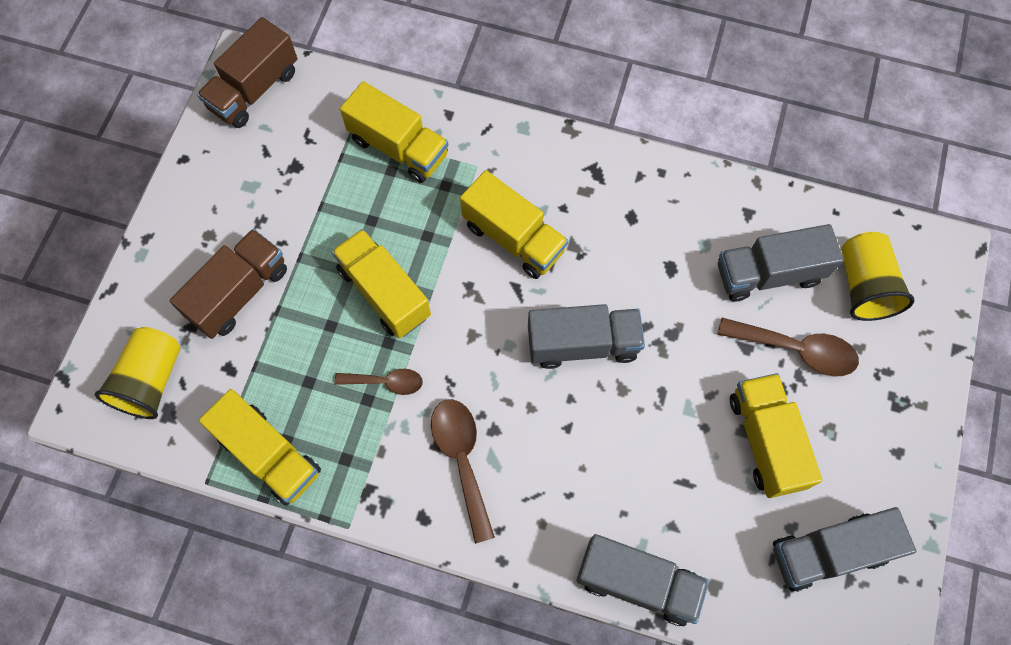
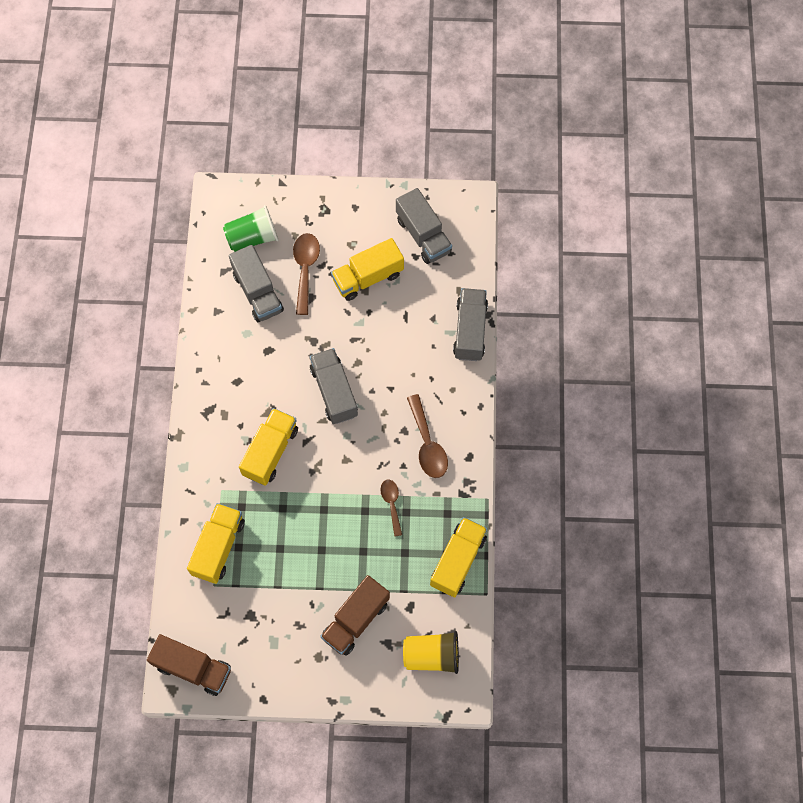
camera: 105 degrees left, 0 degrees up
brown truck [170,229,287,339] -> brown truck turned 75 degrees counterclockwise [320,575,390,656]
yellow truck [332,229,431,338] -> none
brown spoon [431,399,495,544] -> brown spoon turned 75 degrees counterclockwise [407,394,448,478]
yellow cup [841,232,914,321] -> green cup [223,205,278,252]

